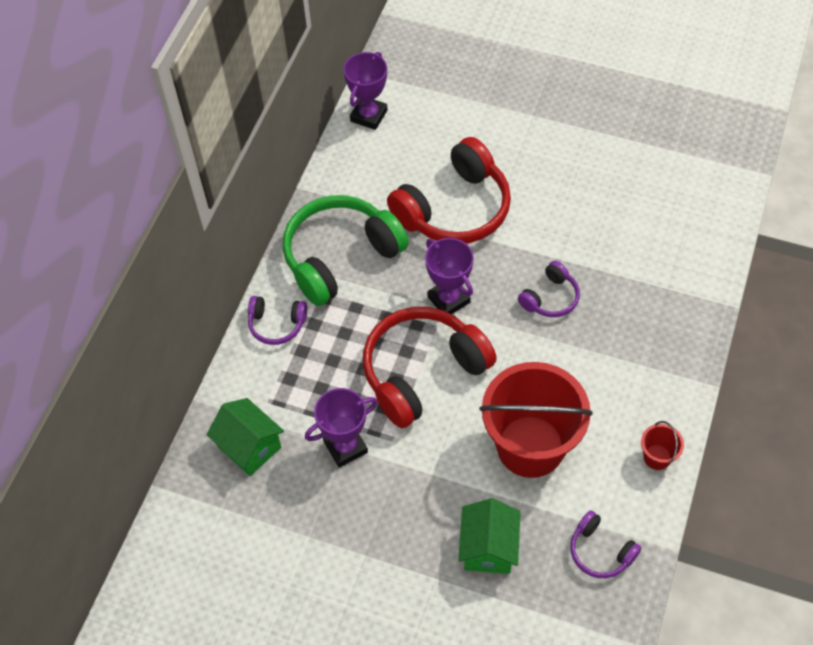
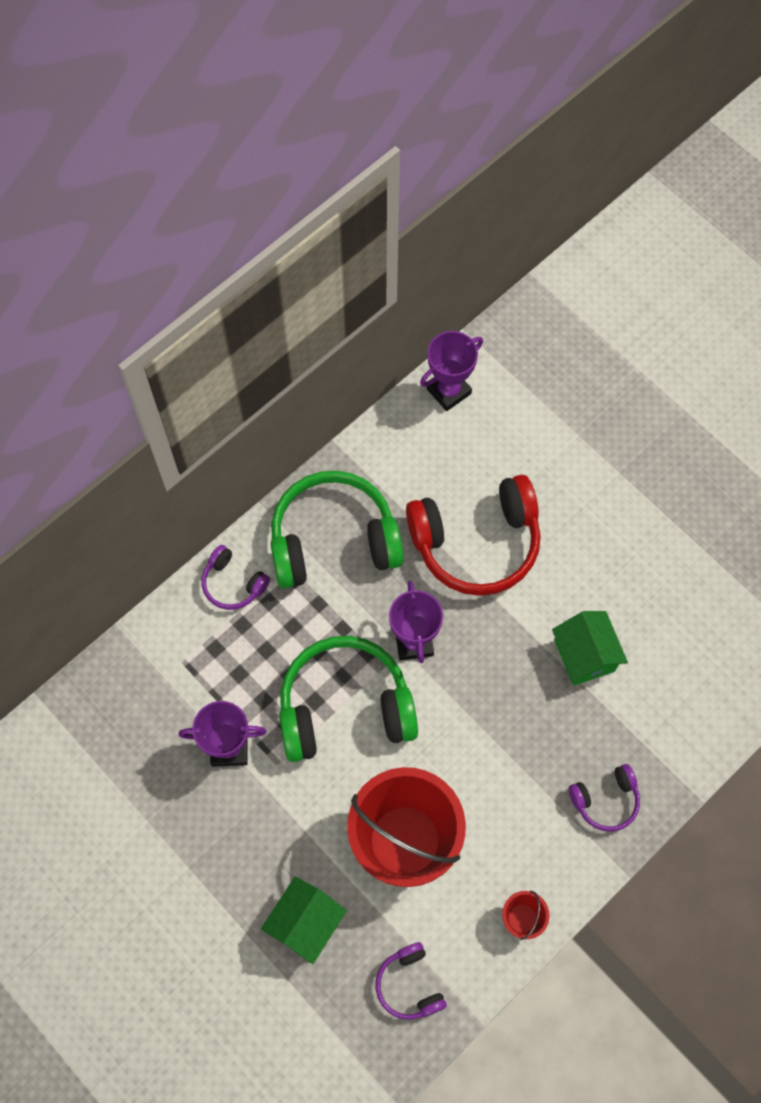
camera: 25 degrees right, 10 degrees up
green house [206,398,284,476] -> green house moved to [552,611,628,686]
red headphones [363,307,497,428] -> green headphones [279,636,418,762]
purple headphones [518,261,580,317] -> purple headphones moved to [568,764,640,831]

